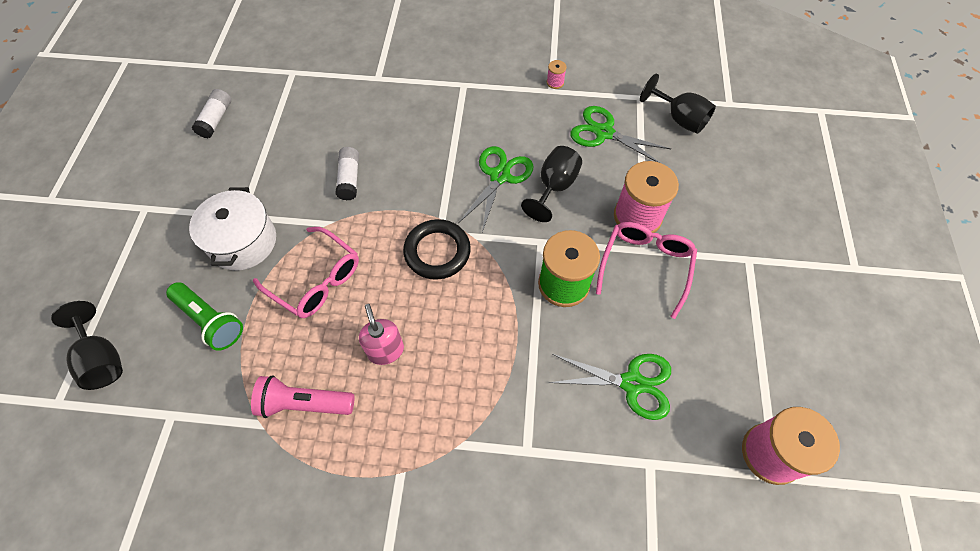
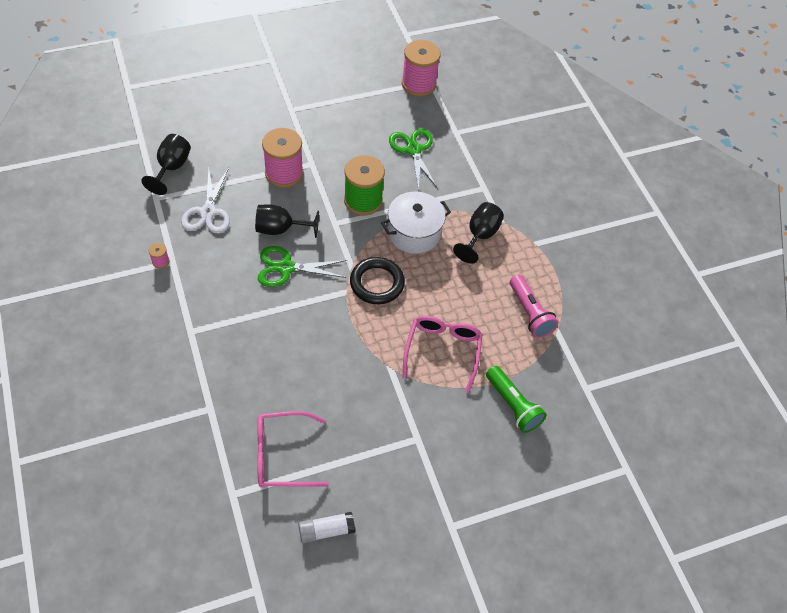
camera: 120 degrees left, 5 degrees down
black goblet [51,301,123,390] -> black goblet moved to [453,202,504,264]
green flashlight [166,282,243,351] -> green flashlight turned 135 degrees clockwise [486,366,547,433]
white pot [189,187,276,270] -> white pot moved to [381,192,451,254]
white glue stick [335,147,359,201] -> none
pink soap dispenser [359,304,404,365] -> none
green scissors [570,106,671,163] -> white scissors [181,168,230,234]
pink glasses [596,222,697,319] -> pink glasses moved to [257,411,329,487]

